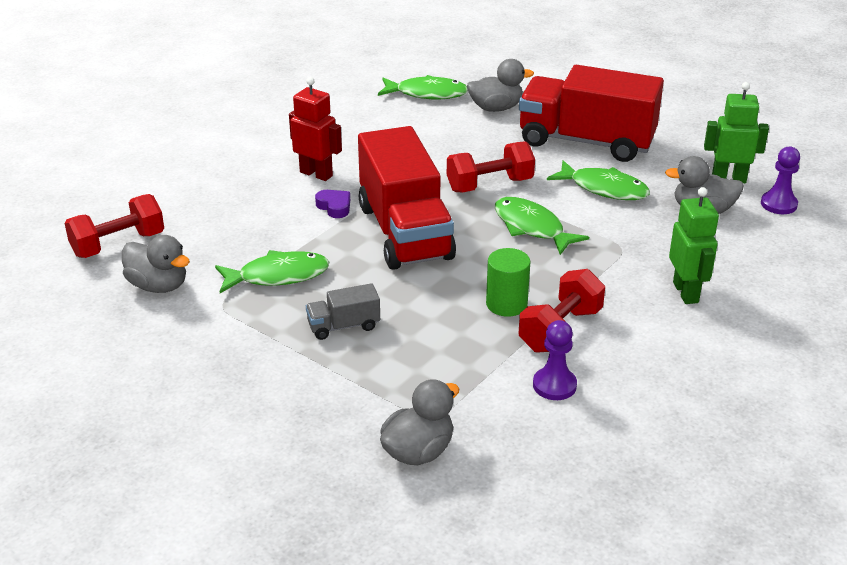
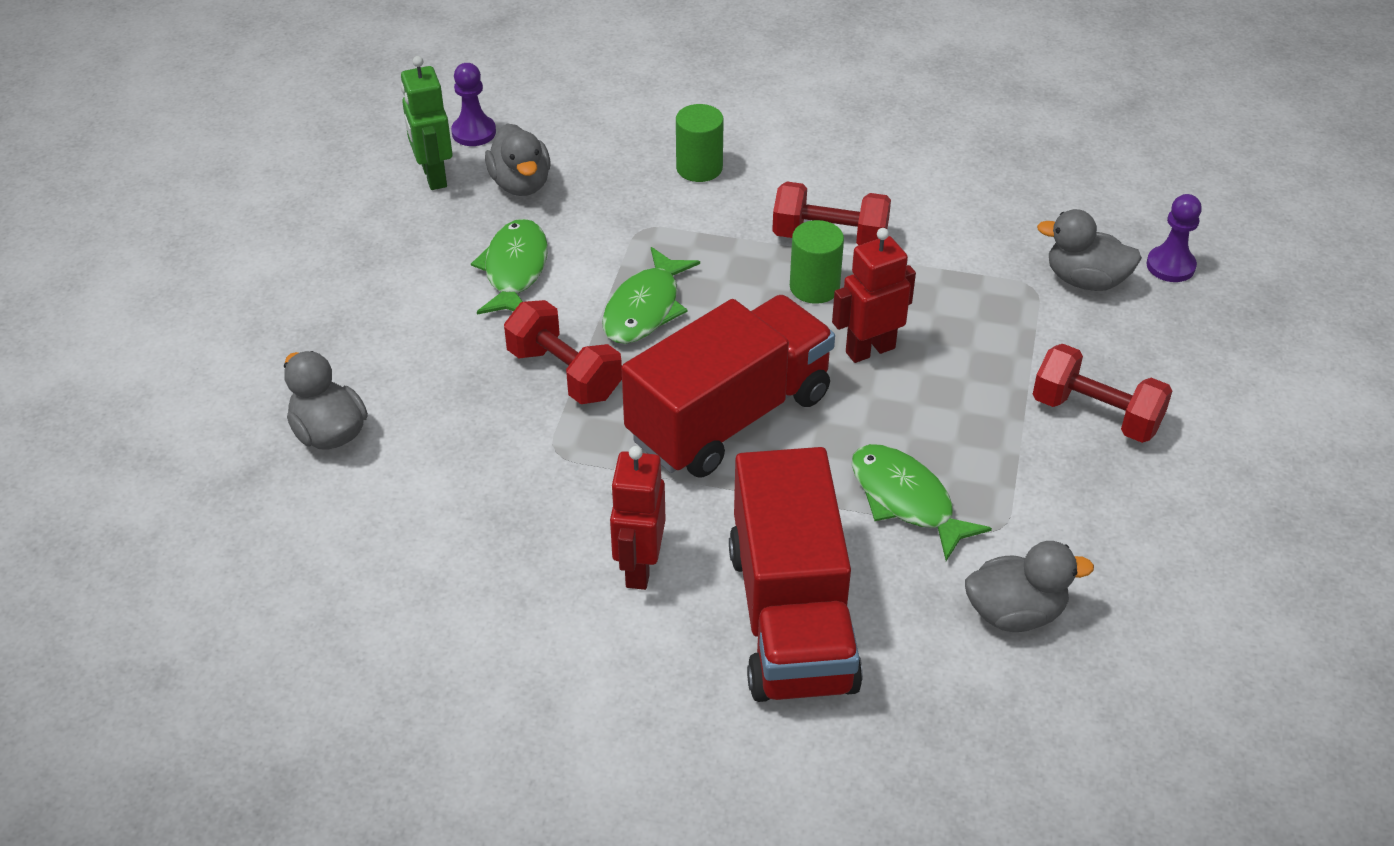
camera: 115 degrees left, 10 degrees up
red dumbbell [64,194,164,258] -> red dumbbell moved to [1033,344,1172,443]
grey duck [122,235,190,293] -> grey duck turned 75 degrees clockwise [965,541,1094,632]
grey truck [306,283,380,340] -> none
purple heart [315,190,350,218] -> none
green fish [378,75,468,99] -> none
red truck [519,65,664,162] -> red truck moved to [729,447,863,702]
purple pawn [533,320,577,400] -> purple pawn moved to [1146,194,1202,282]
green robot [669,187,719,304] -> green cylinder [676,104,724,182]
none -> red robot [832,228,916,363]

